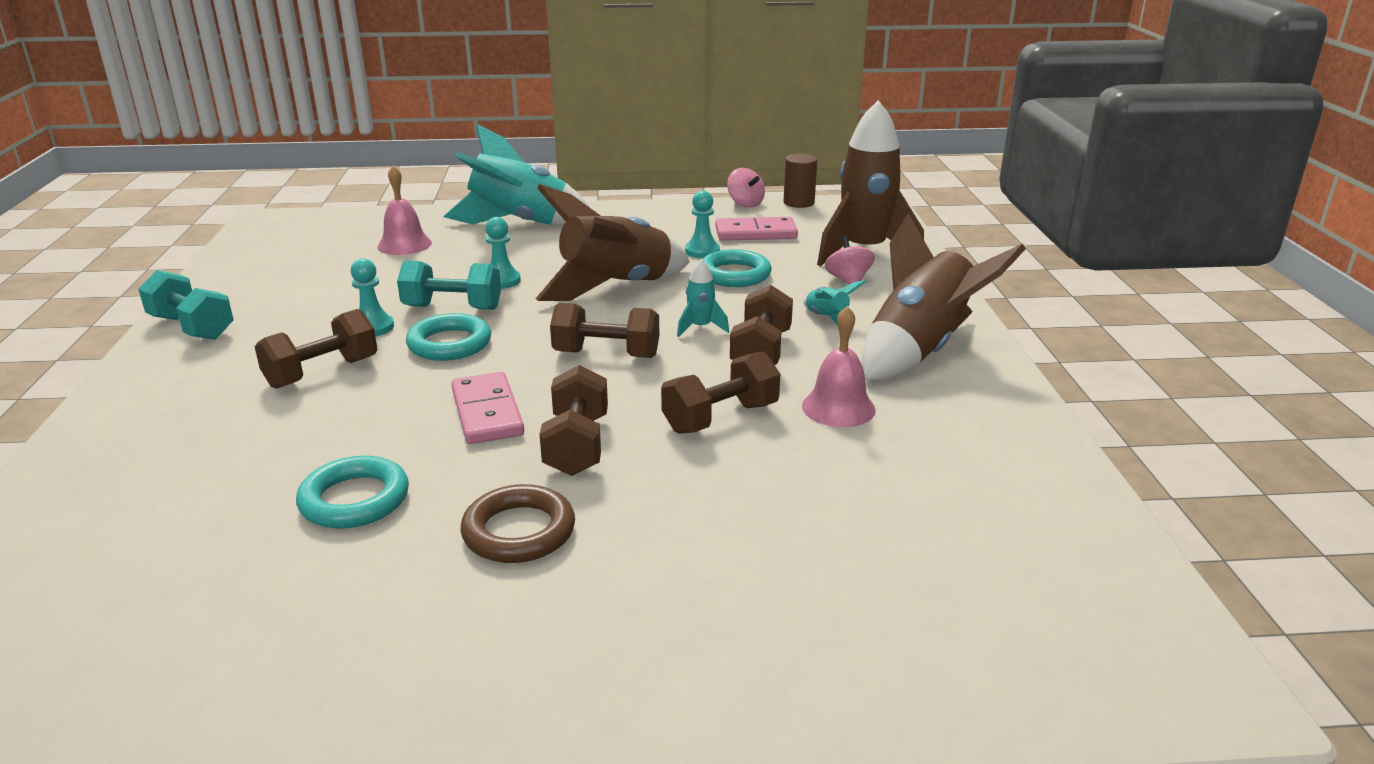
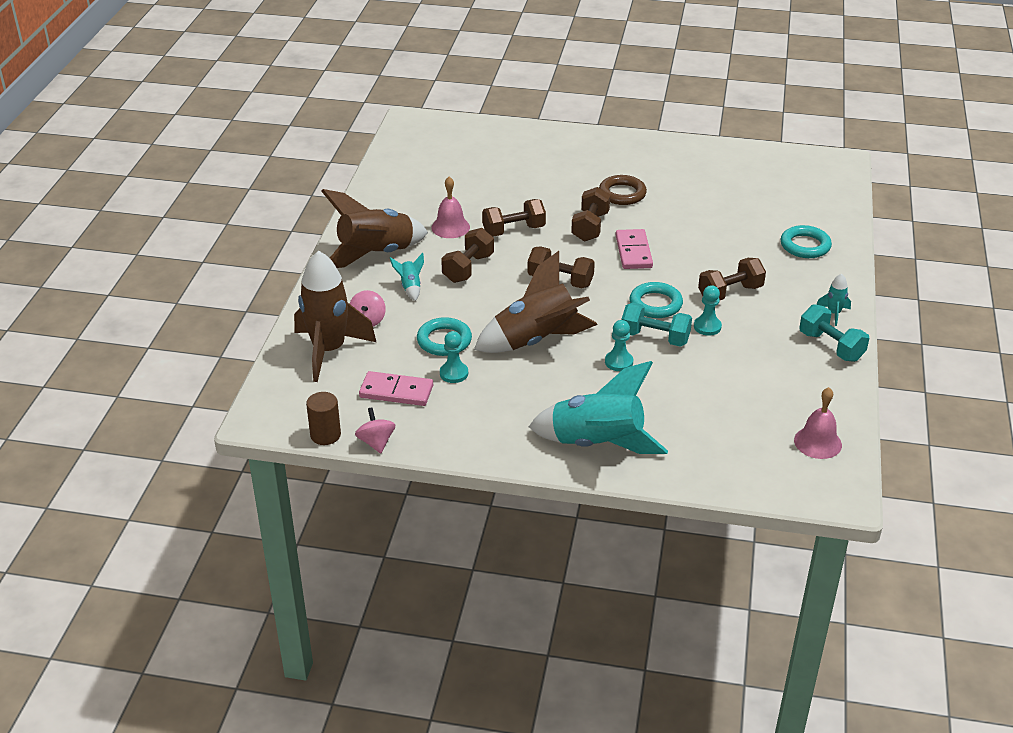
camera: 165 degrees left, 10 degrees up
turquoise ring [296,456,409,529] -> turquoise ring moved to [781,225,832,258]
pink bell [377,165,432,255] -> pink bell moved to [794,387,842,459]
turquoise rocket [677,259,729,337] -> turquoise rocket moved to [816,274,851,326]

